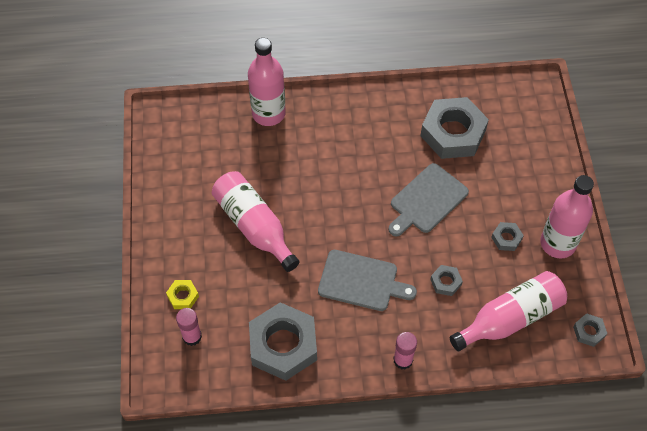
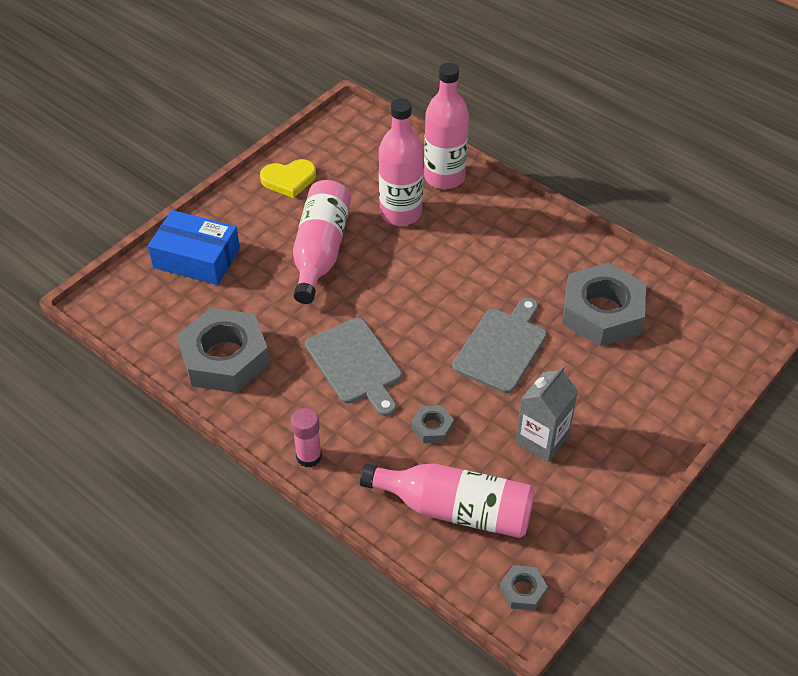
camera: 45 degrees right, 10 degrees down
yellow nut [166,280,199,309] -> blue box [148,210,240,285]
pink glue stick [176,308,202,346] -> none
grey cutting board [388,163,469,236] -> grey cutting board turned 120 degrees clockwise [452,298,547,394]
grey nut [491,222,524,251] -> grey carton [515,366,578,462]
pink bottle [540,175,594,259] -> pink bottle moved to [379,98,423,226]
none -> yellow heart [260,159,316,198]

